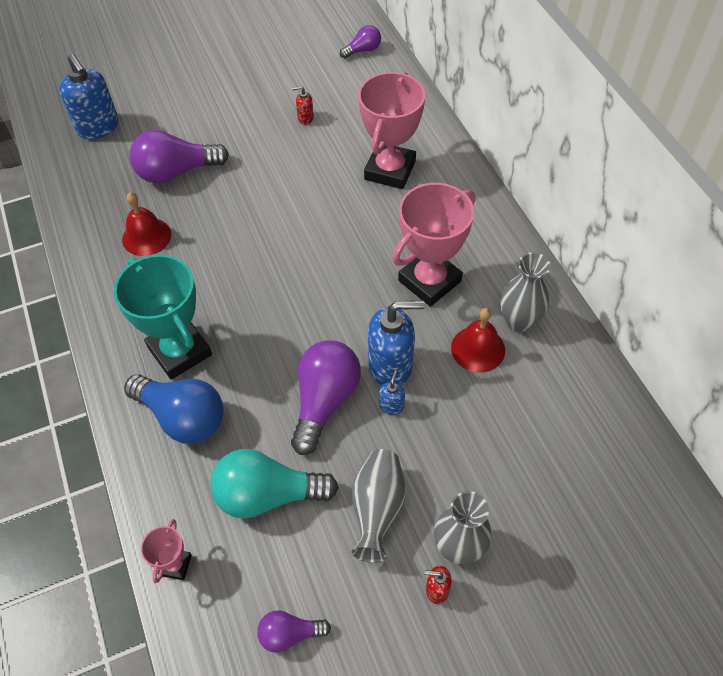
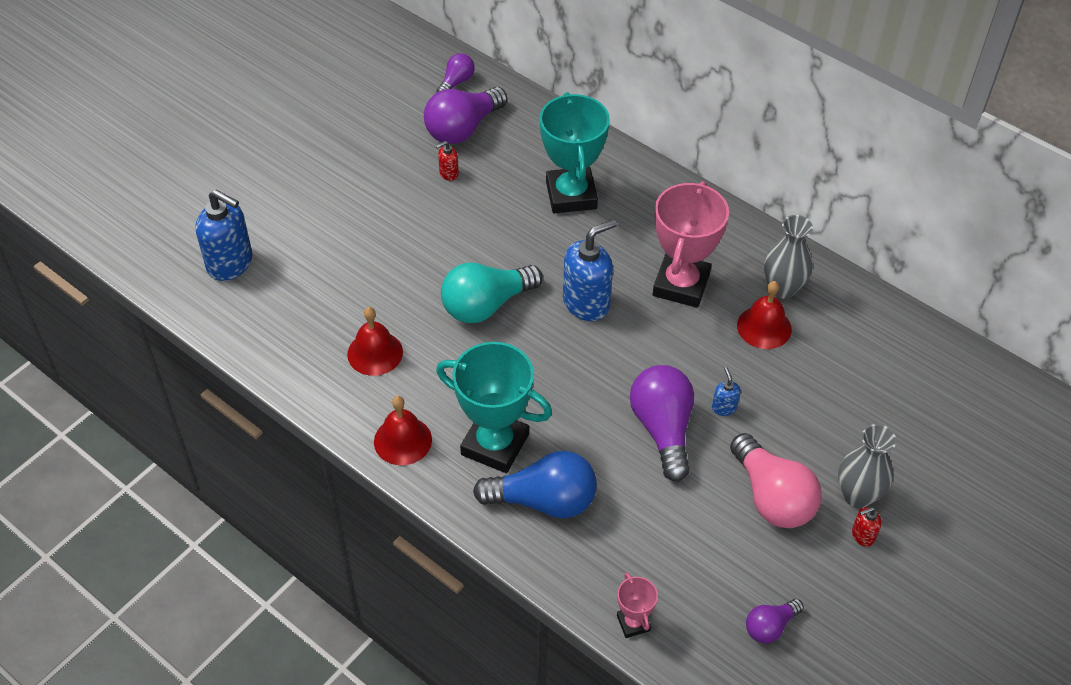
camera: 30 degrees left, 5 degrees down
purple light bulb [130,130,229,183] -> purple light bulb moved to [424,87,507,144]
turquoise light bulb [210,449,339,518] -> turquoise light bulb moved to [441,263,543,323]
grey vase [351,449,406,563] -> pink light bulb [730,433,822,528]
pink trophy [358,72,425,189] -> turquoise trophy [540,92,610,213]
blue soap dispenser [368,301,425,386] -> blue soap dispenser moved to [563,219,617,321]
none -> red bell [374,396,432,465]

